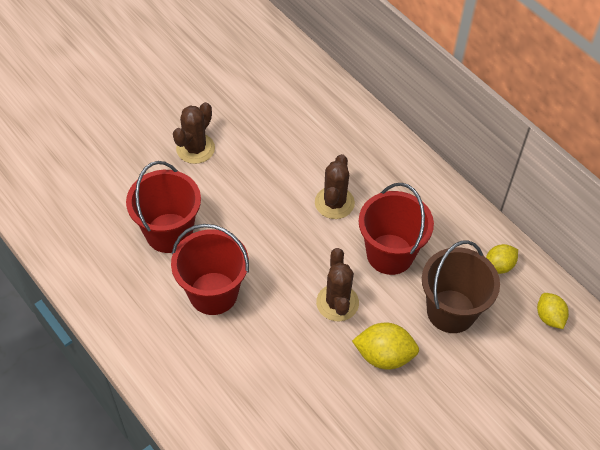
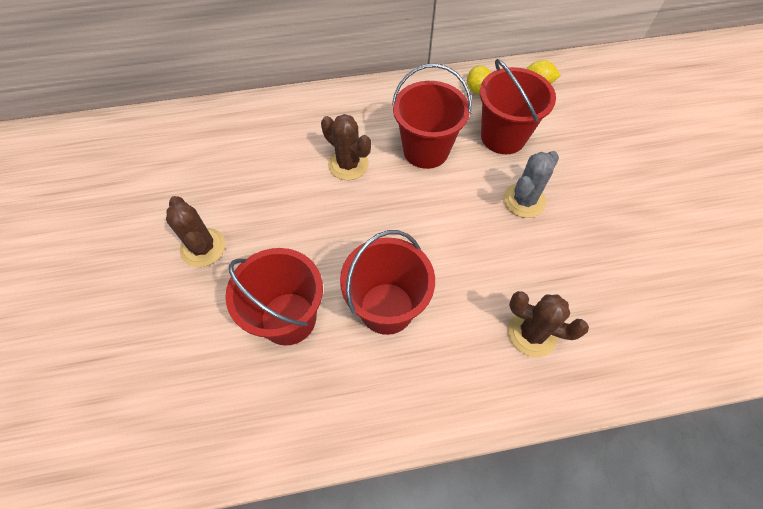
camera: 60 degrees left, 5 degrees up
brown cactus [316,248,359,321] -> brown cactus moved to [508,291,589,357]
yellow lemon [352,322,419,370] -> grey cactus [503,151,559,218]
brown bucket [422,240,500,333] -> red bucket [480,59,556,154]

